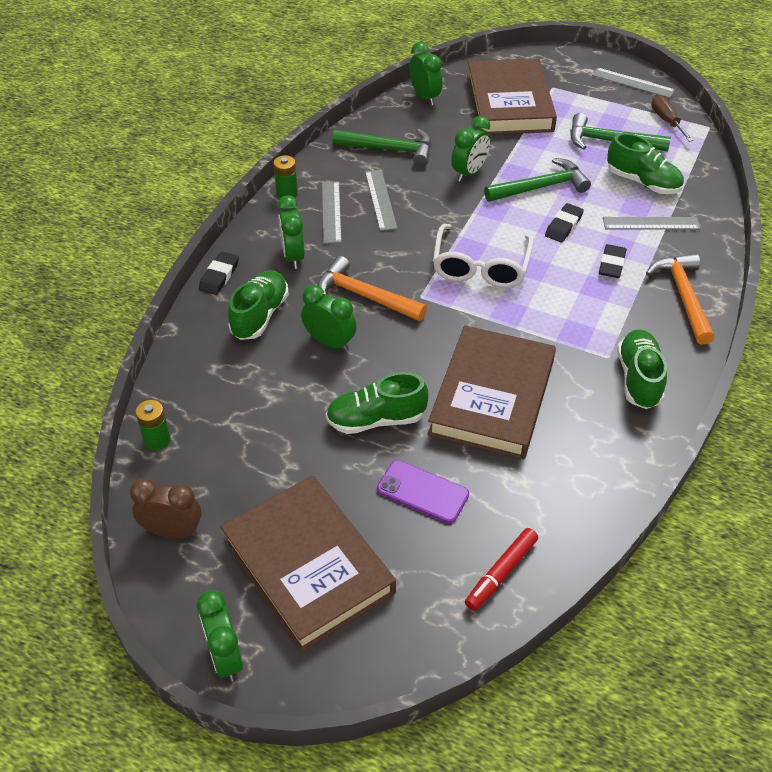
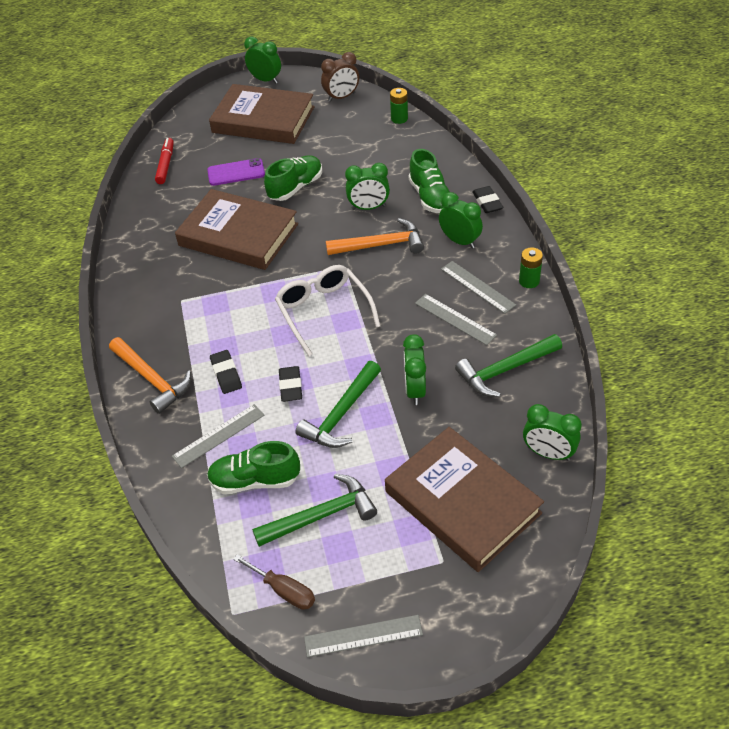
camera: 145 degrees right, 0 degrees up
brown book [428,325,556,459] -> brown book turned 45 degrees counterclockwise [175,189,298,270]
green shoe [617,329,667,409] -> none

